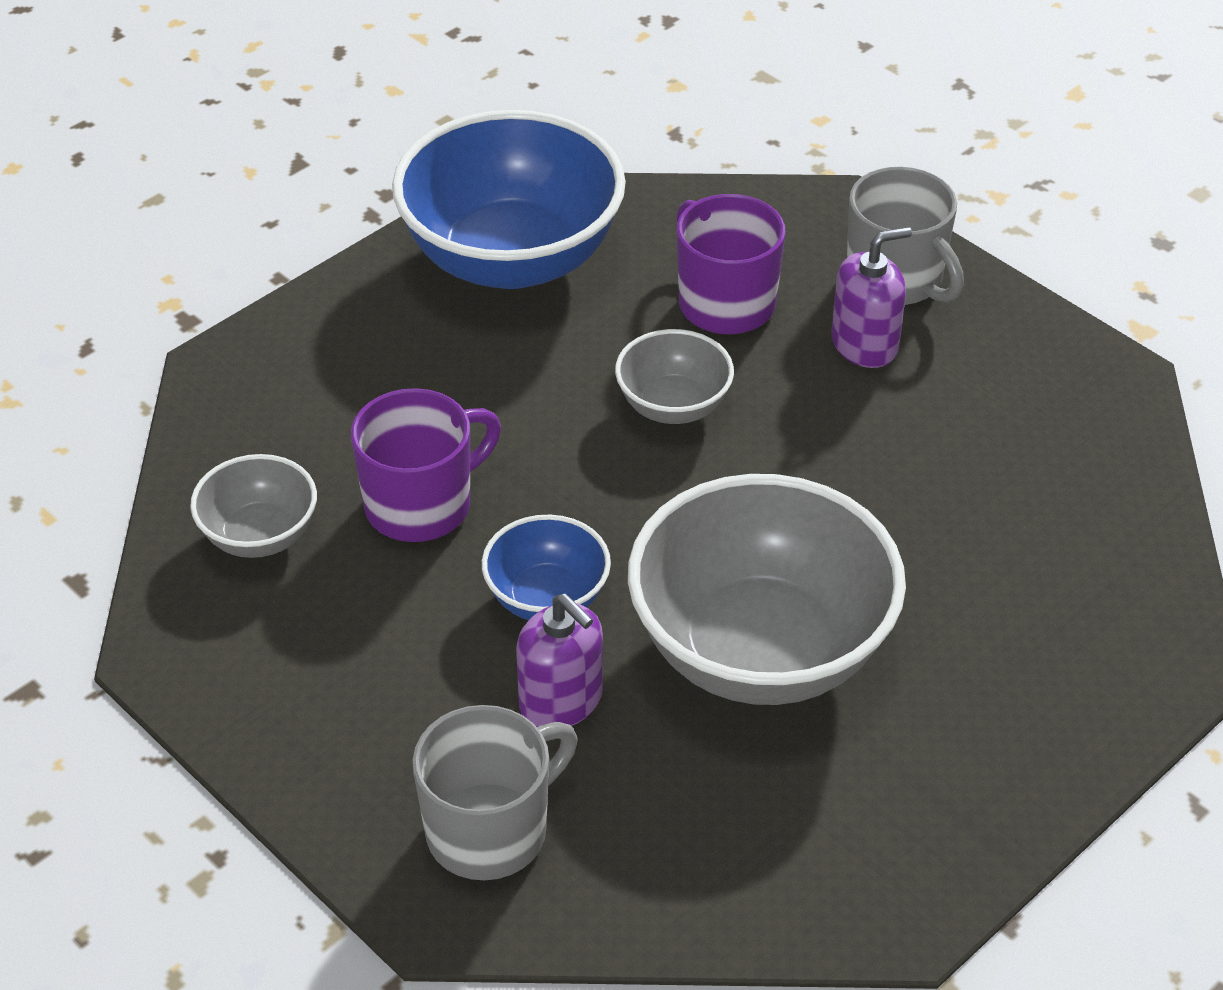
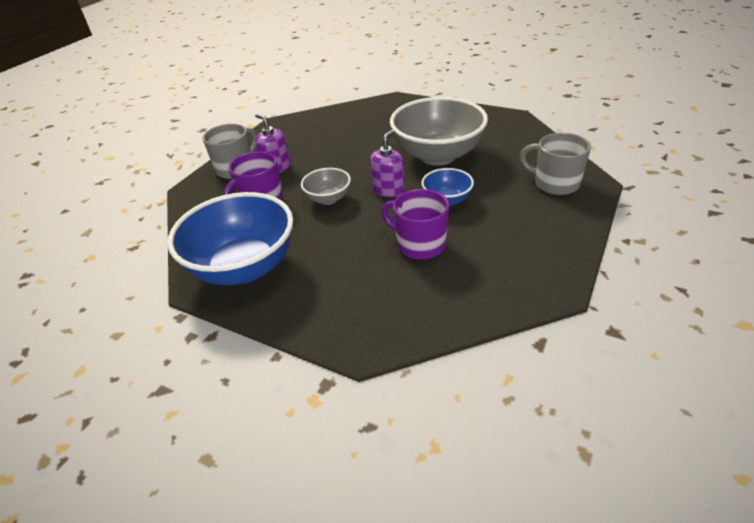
camera: 105 degrees left, 5 degrees down
grey bowl [190,454,317,558] -> none
purple soap dispenser [516,594,603,727] -> purple soap dispenser moved to [370,130,405,197]

